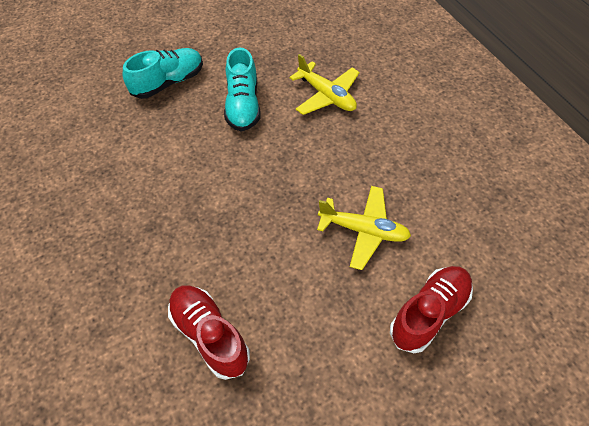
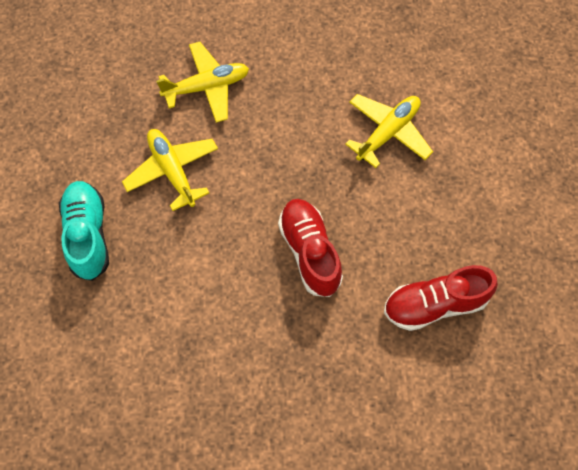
camera: 65 degrees left, 10 degrees up
turquoise shoe [224,47,261,132] -> yellow plane [122,129,218,211]
red shoe [390,266,473,353] -> red shoe moved to [278,199,343,297]

